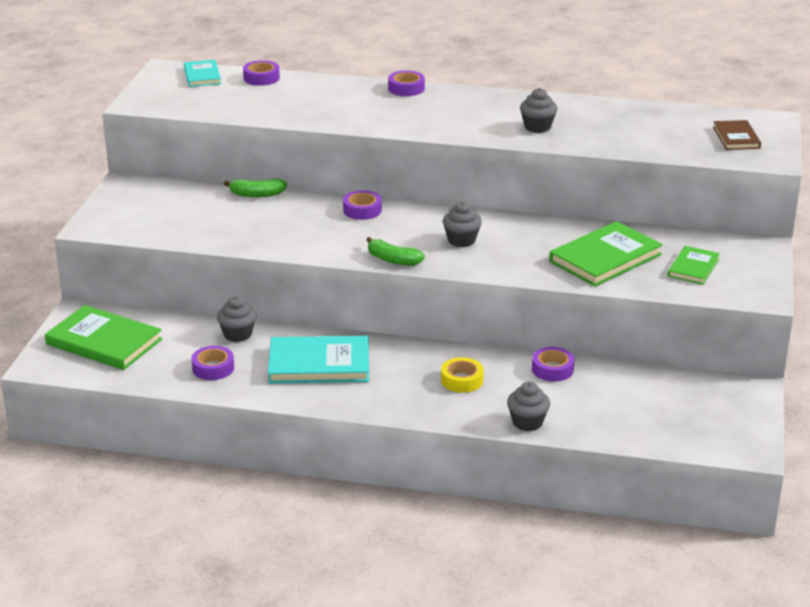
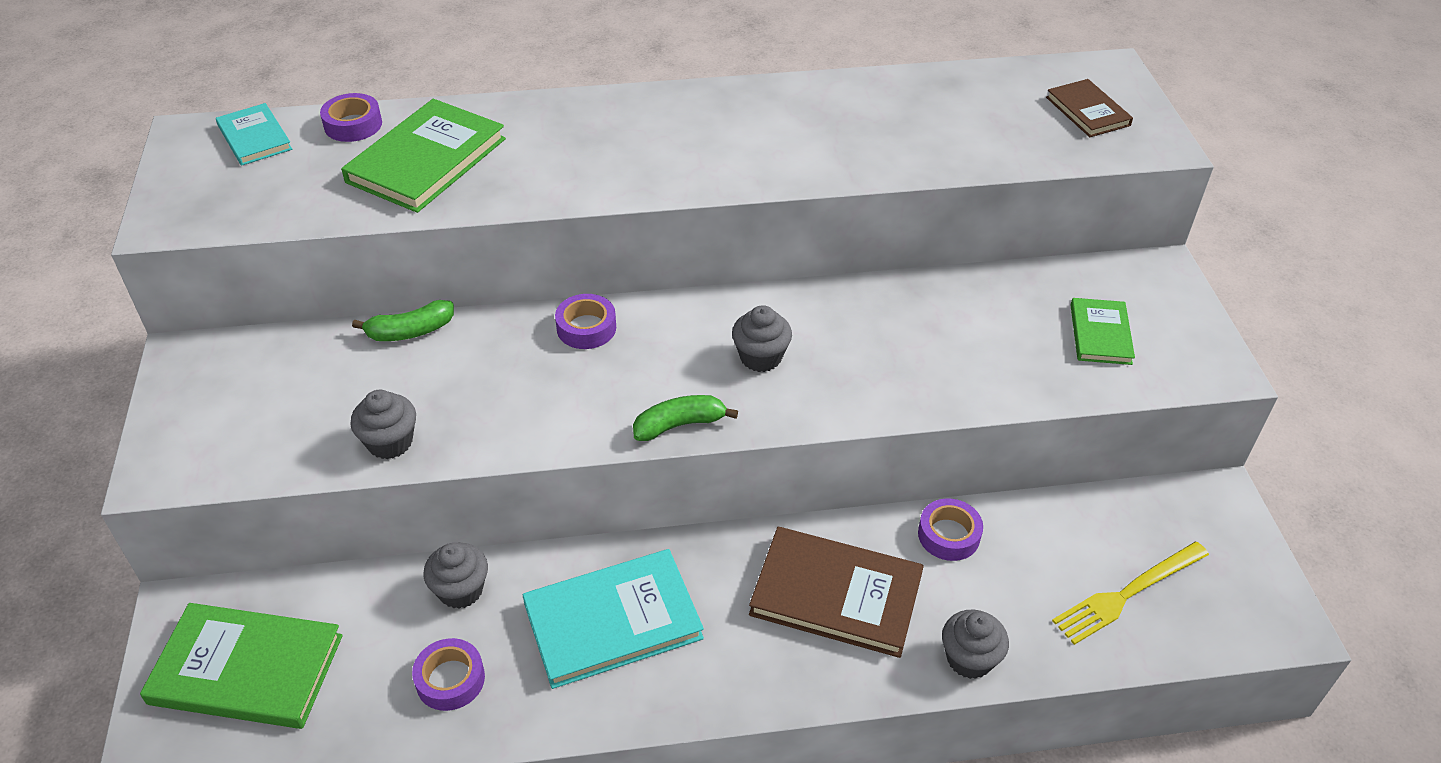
camera: 20 degrees left, 15 degrees up
green banana [366,237,425,266] -> green banana turned 150 degrees clockwise [633,395,738,441]
purple tape [388,71,425,96] -> none
yellow tape [441,357,484,393] -> brown book [749,527,924,658]
grey cupcake [520,88,557,133] -> grey cupcake moved to [350,390,416,459]
green book [549,221,663,287] -> green book moved to [341,99,506,213]
none -> yellow fork [1052,542,1209,645]

